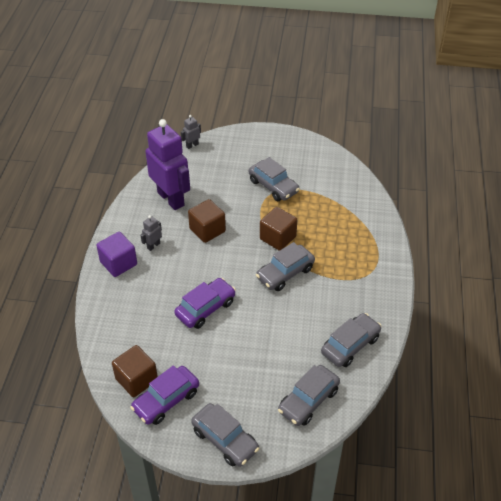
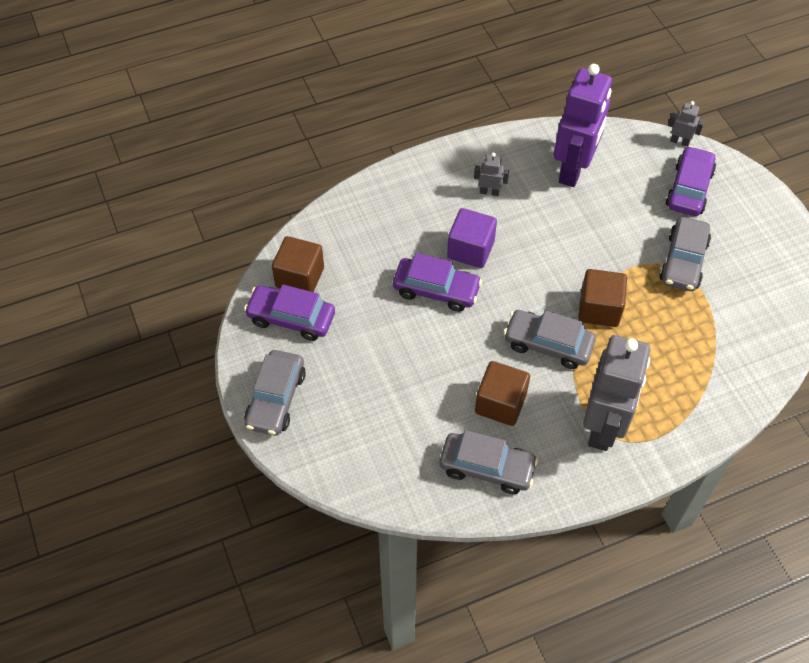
camera: 60 degrees right, 10 degrees up
purple cube [96,232,137,277] -> purple cube moved to [447,208,497,268]
brown cube [188,199,226,243] -> brown cube moved to [475,361,530,426]
grey car [278,365,340,426] -> none
none -> grey robot [583,335,650,451]
none -> purple car [665,146,716,216]

